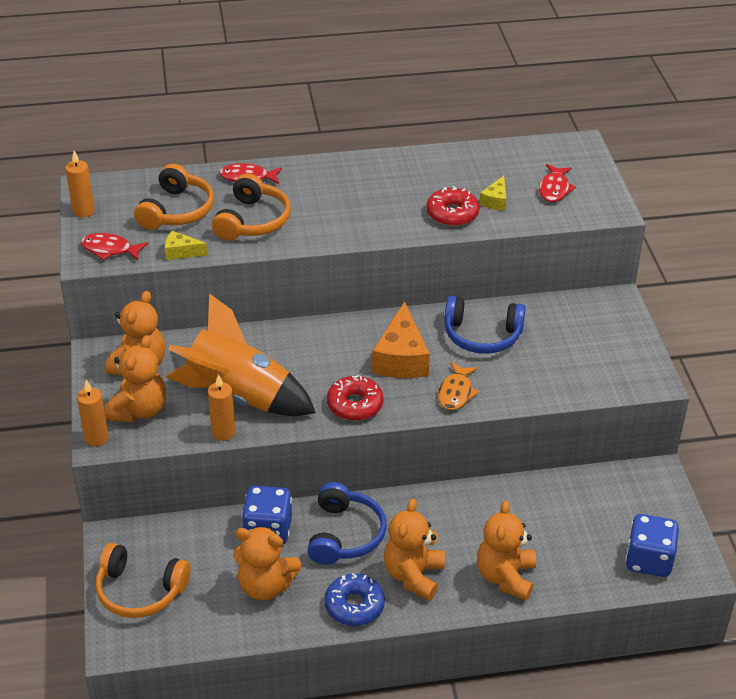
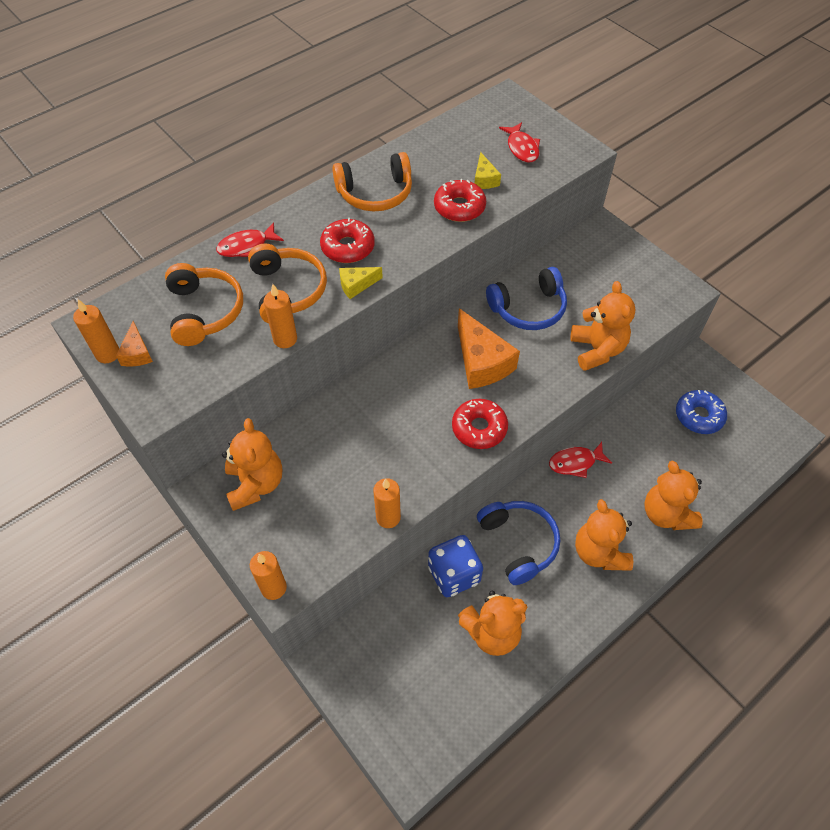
camera: 30 degrees left, 15 degrees up
red fish [81,233,148,260] -> red fish moved to [549,442,612,478]
orange headphones [95,543,191,618] -> orange headphones moved to [332,152,412,211]
orange teddy bear [105,335,166,422] -> orange teddy bear moved to [571,281,635,371]
yellow cheese [165,231,208,260] -> yellow cheese moved to [339,267,383,299]
orange rocket [166,293,316,416] -> none
blue donut [324,573,385,626] -> blue donut moved to [676,390,727,434]
orange fish [438,362,479,410] -> none
blue dice [625,514,679,577] -> none
none -> orange cheese [116,321,153,366]
none -> orange candle [264,284,297,348]
none -> red donut [320,218,375,263]

